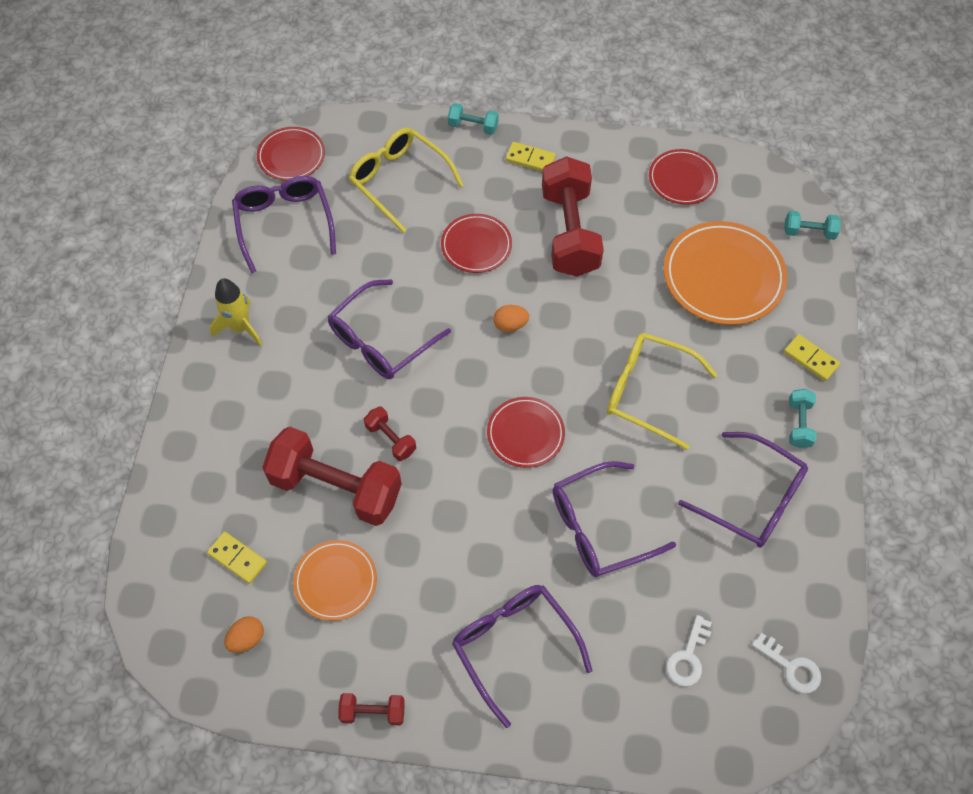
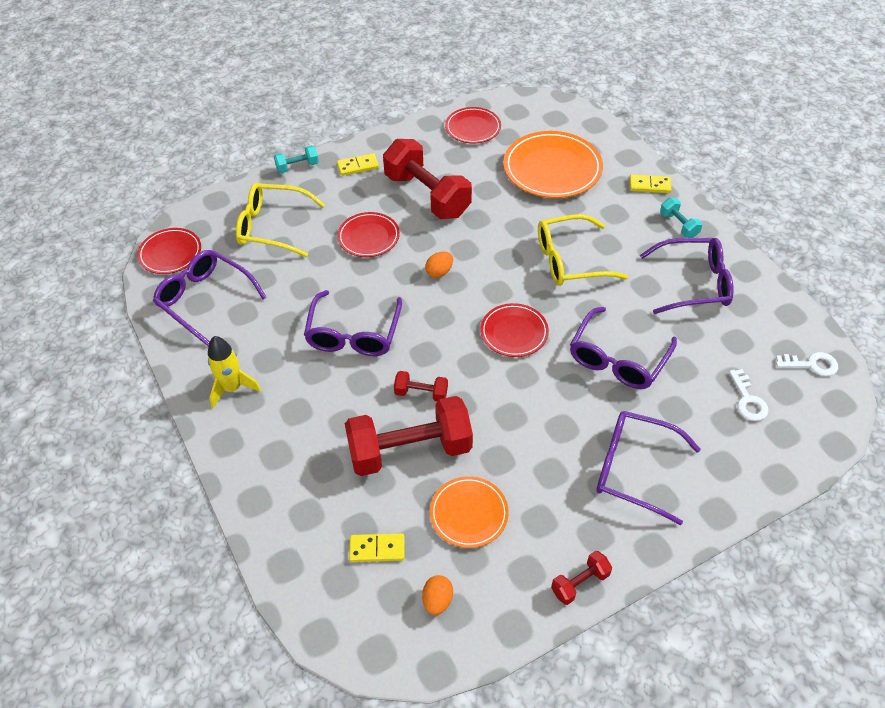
camera: 35 degrees left, 10 degrees down
turquoise dumbbell [784,211,841,240] -> none

